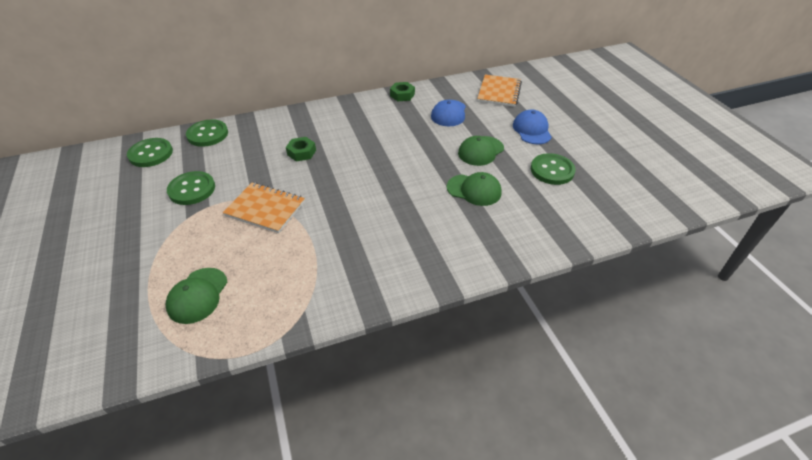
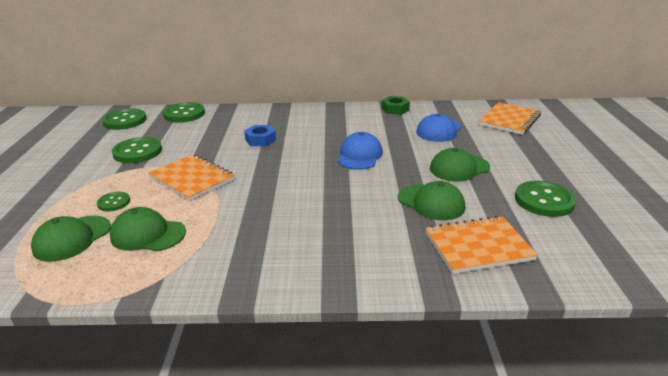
camera: 20 degrees right, 15 degrees down
green nut [286,137,316,161] -> blue nut [244,125,276,146]
blue cap [513,110,552,144] -> blue cap moved to [338,132,383,170]
none -> green button [97,192,130,211]
none -> green cap [110,207,186,251]
none -> orange notebook [425,216,538,274]

